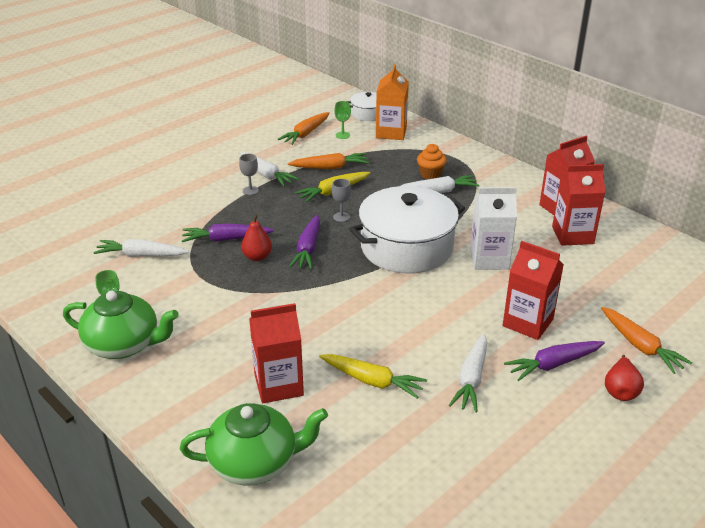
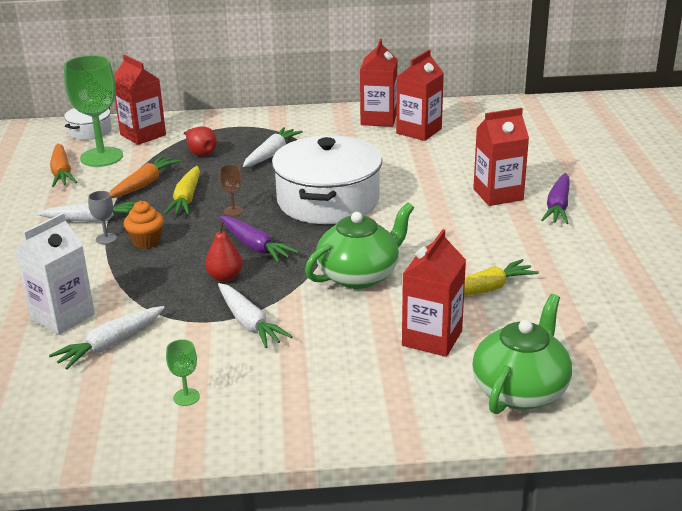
camera: 50 degrees left, 5 degrees down
green teapot [63,291,179,359] -> green teapot moved to [305,202,414,289]
purple carrot [182,223,274,242] -> none
grey goblet [332,179,351,222] -> brown goblet [219,165,243,216]
green goblet [334,101,351,139] -> green goblet [64,55,123,167], size x2.34
orange carton [376,64,409,140] -> red carton [114,55,166,145]
orange cupcake [417,144,447,179] -> orange cupcake moved to [124,201,164,249]
white carrot [449,333,487,412] -> white carrot moved to [218,283,293,348]
white carton [470,187,517,270] -> white carton moved to [15,213,95,335]
orange carrot [601,307,692,374] -> none
red pear [605,355,644,401] -> red pear moved to [184,126,217,156]

